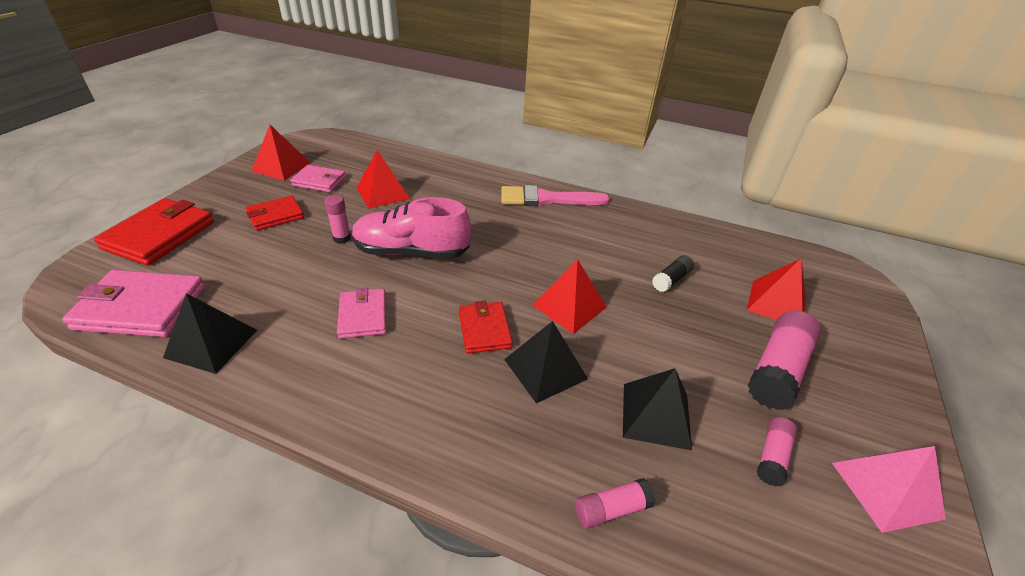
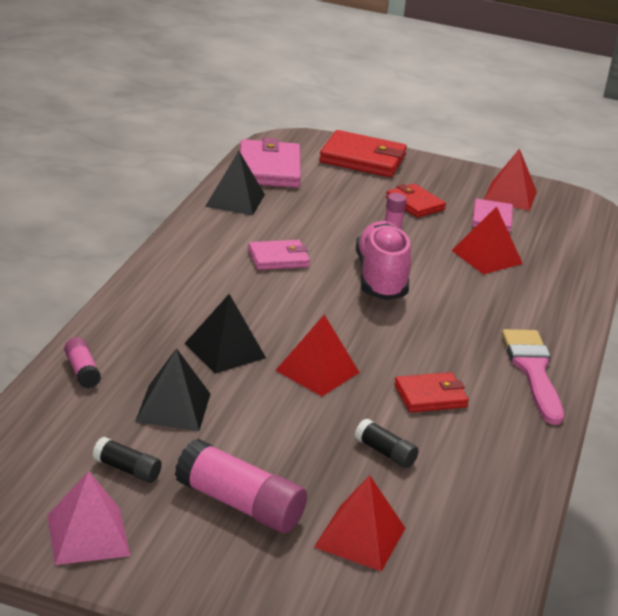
camera: 85 degrees right, 10 degrees down
red wallet [459,301,513,353] -> red wallet moved to [394,372,469,412]
pink glue stick [757,417,797,486] -> black glue stick [93,437,162,483]

